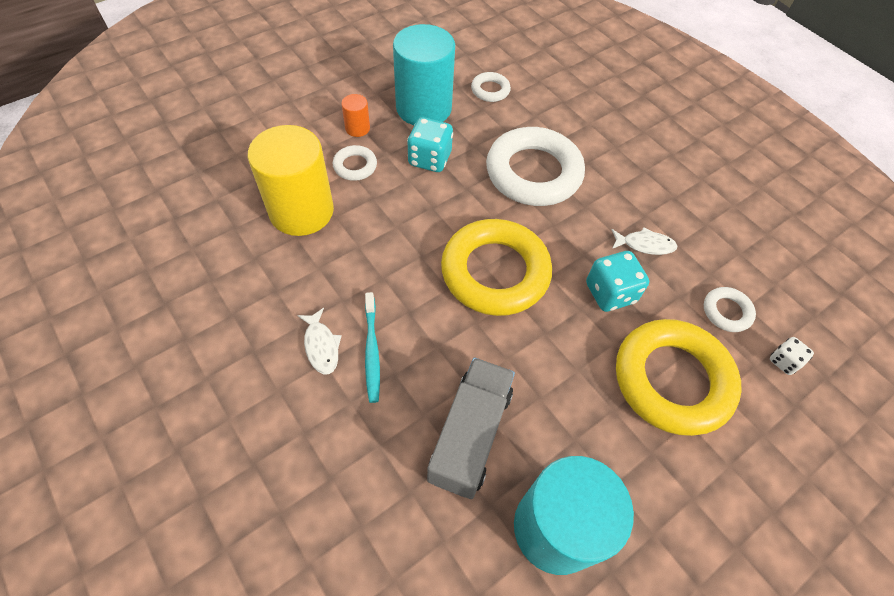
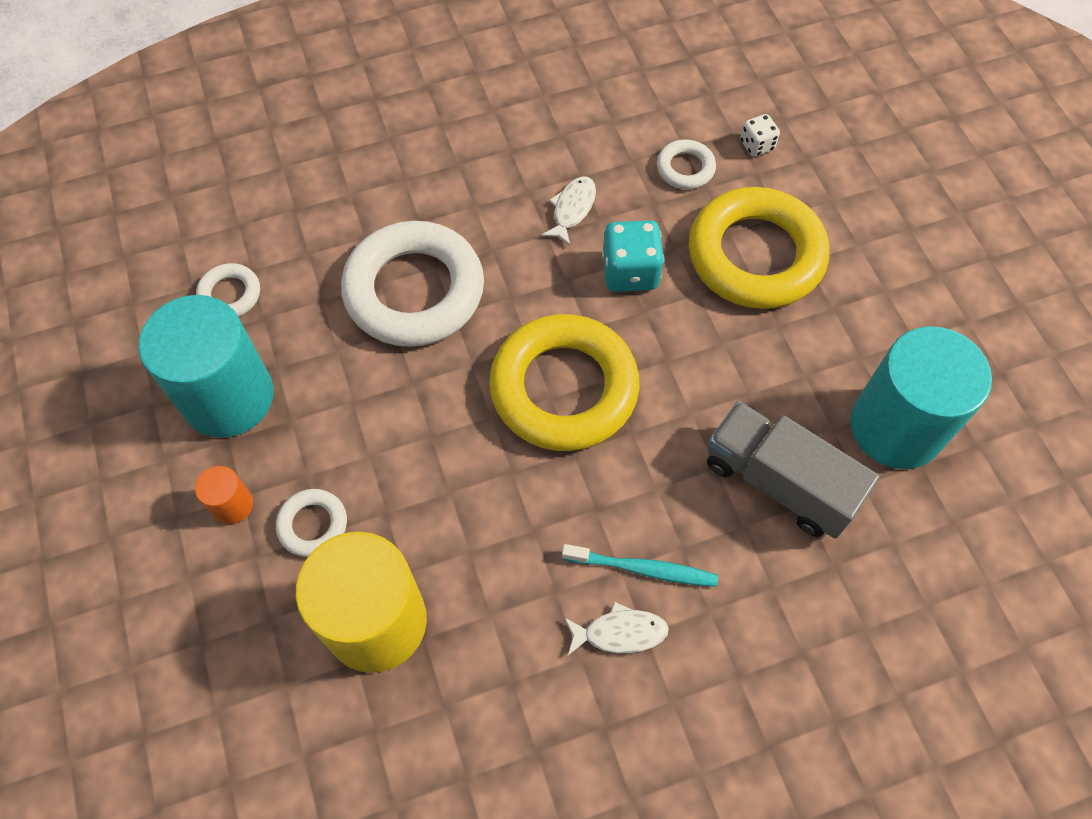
camera: 70 degrees left, 5 degrees up
turquoise dice [407,117,453,172] -> none

